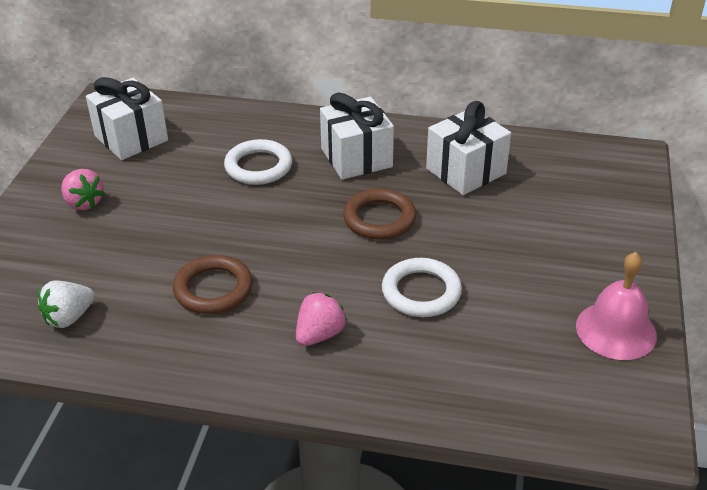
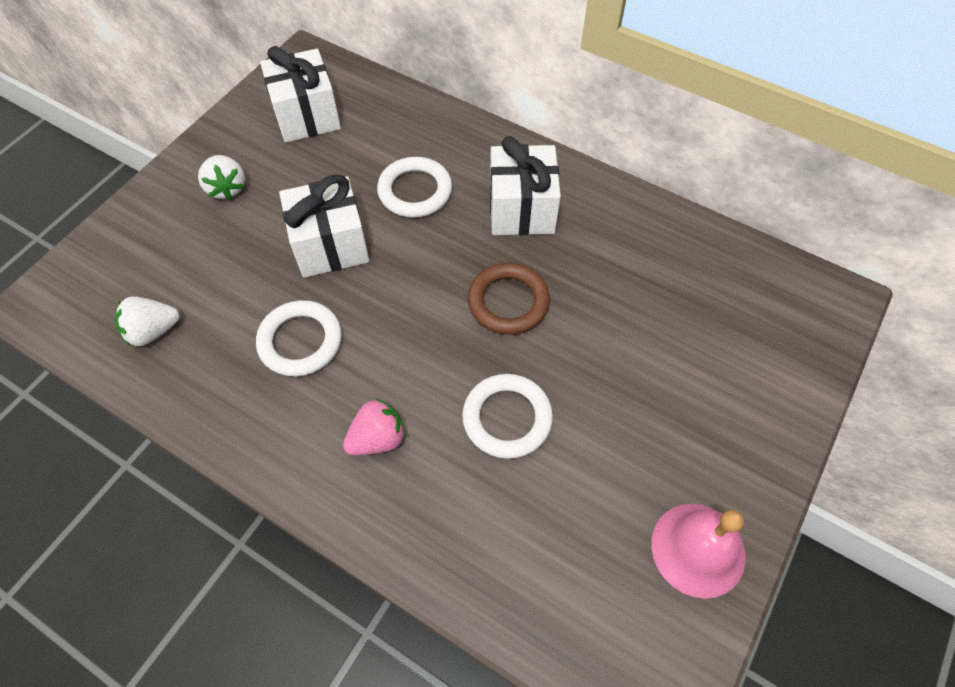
camera: 20 degrees right, 20 degrees up
pink strawberry [61,169,105,210] -> white strawberry [198,155,245,200]
brown ring [173,255,253,314] -> white ring [256,300,342,377]
white gift [426,101,511,195] -> white gift moved to [279,174,370,278]

